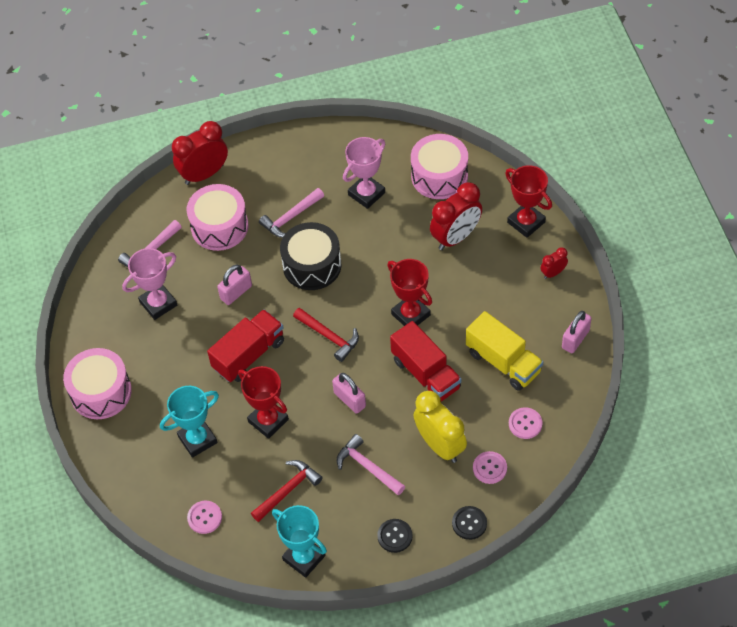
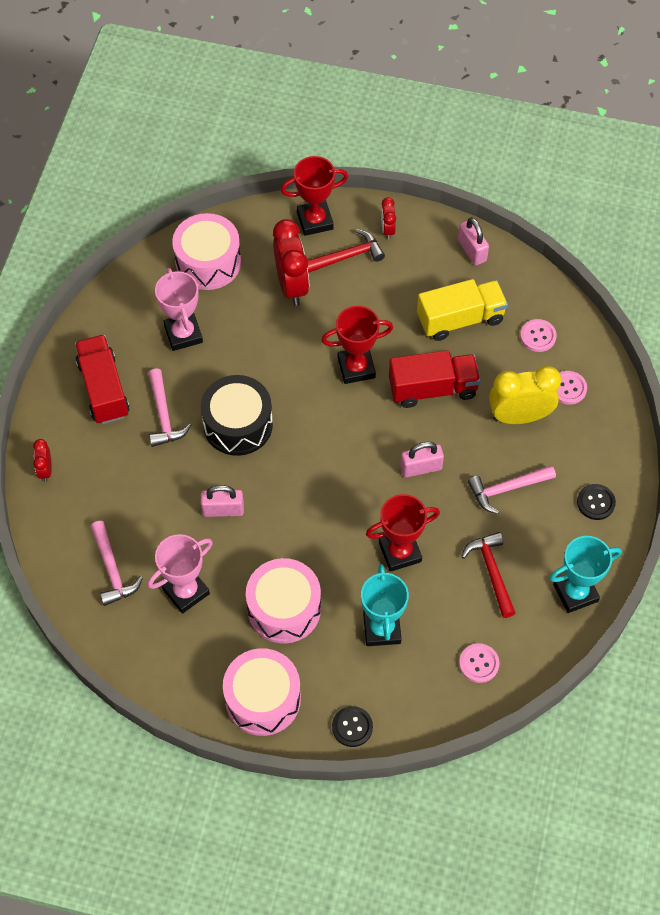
camera: 65 degrees left, 5 degrees up
pink trophy [122,248,177,320] -> pink trophy turned 60 degrees clockwise [148,534,213,614]
red clock [172,121,228,185] -> red clock [33,439,52,482], size x0.49
pink drum [187,184,248,251] -> pink drum moved to [246,558,321,644]
red truck [207,310,284,382] -> red truck moved to [75,335,130,424]
pink padlock [217,265,252,305] -> pink padlock turned 75 degrees counterclockwise [201,485,244,517]
red hammer [293,308,359,362] -> red hammer moved to [307,229,385,273]
black button [452,506,487,540] -> black button moved to [332,706,373,747]

